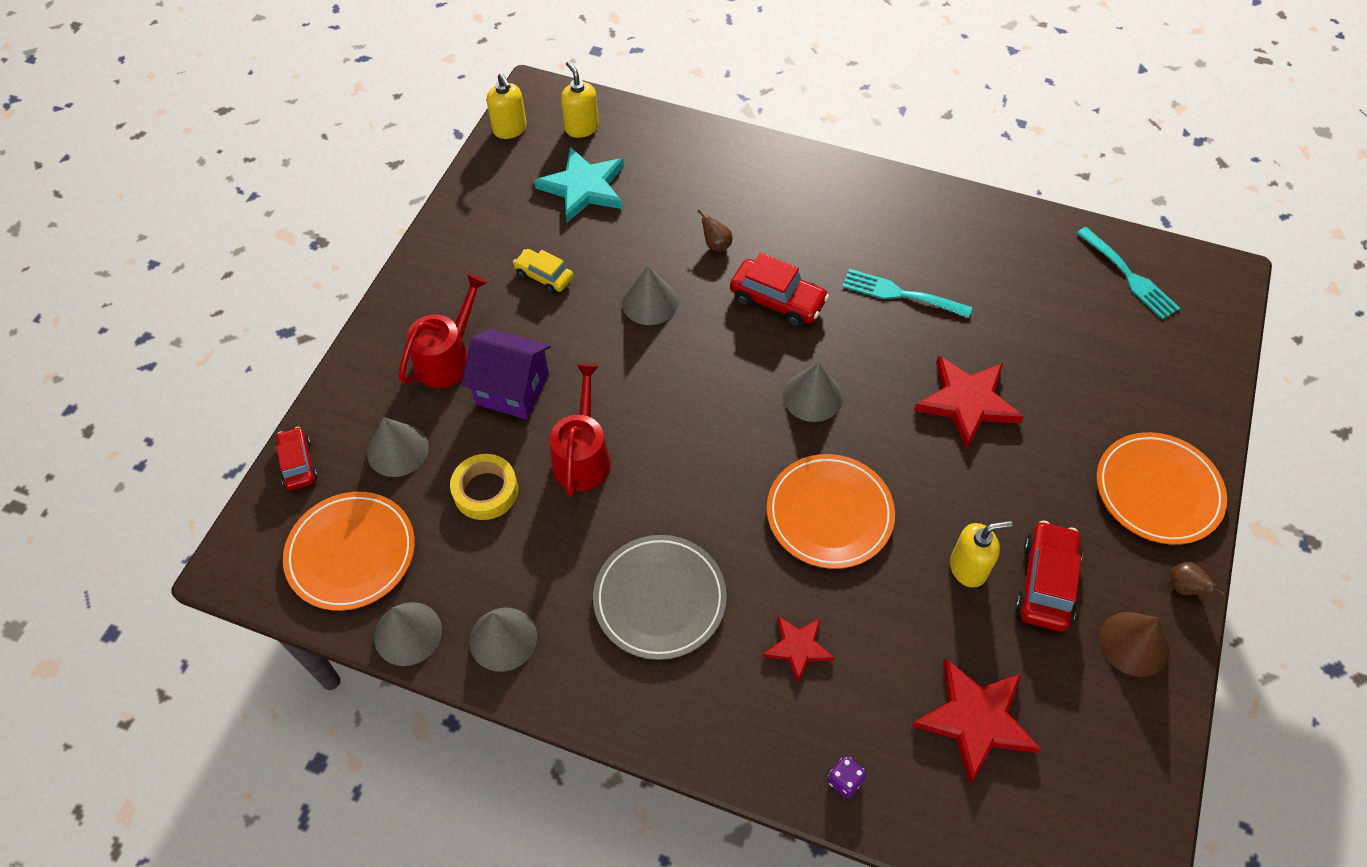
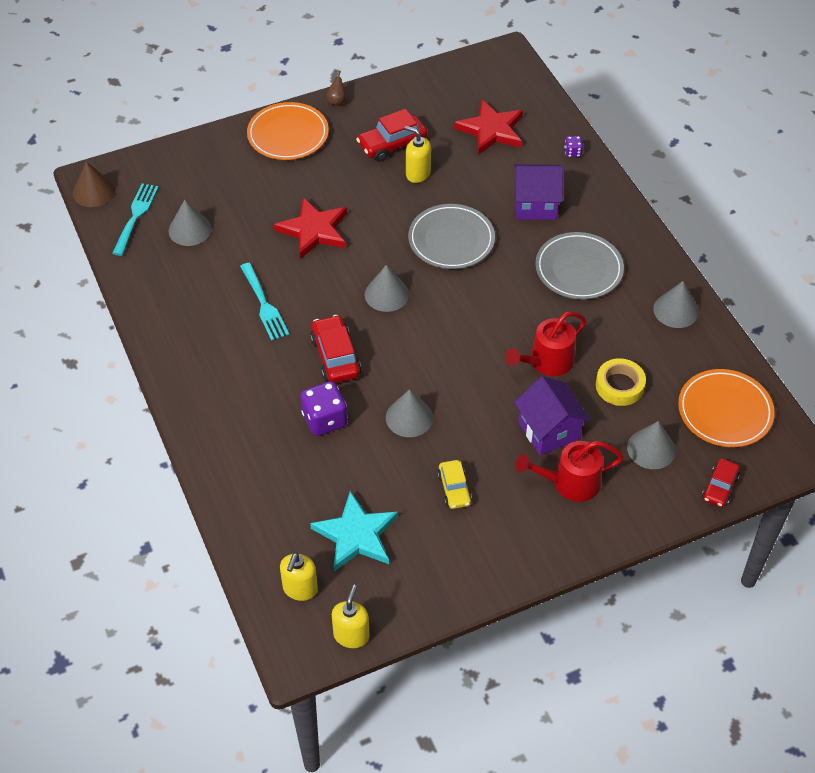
camera: 135 degrees left, 5 degrees down
grey cone [374,602,442,666] -> grey cone moved to [169,200,212,246]
brown pear [697,210,732,252] -> purple dice [300,381,347,436]
red star [763,616,835,683] -> purple house [514,164,563,220]
orange plate [767,454,895,569] -> grey plate [408,204,495,269]
brown cone [1100,612,1169,677] -> brown cone moved to [73,161,115,207]

